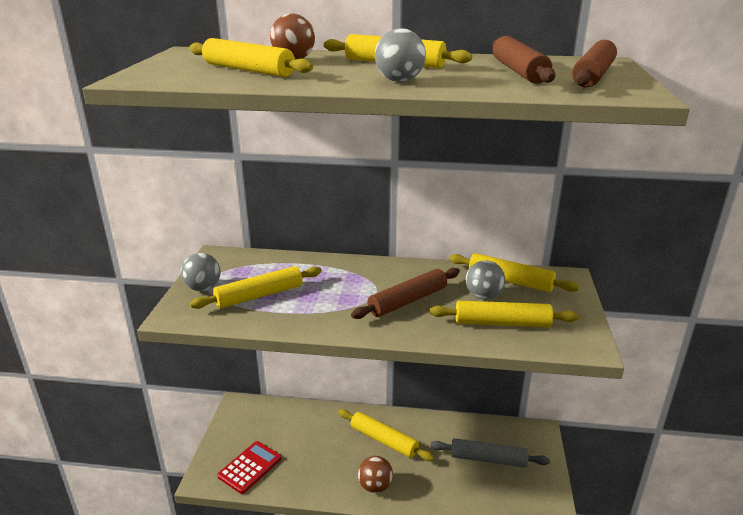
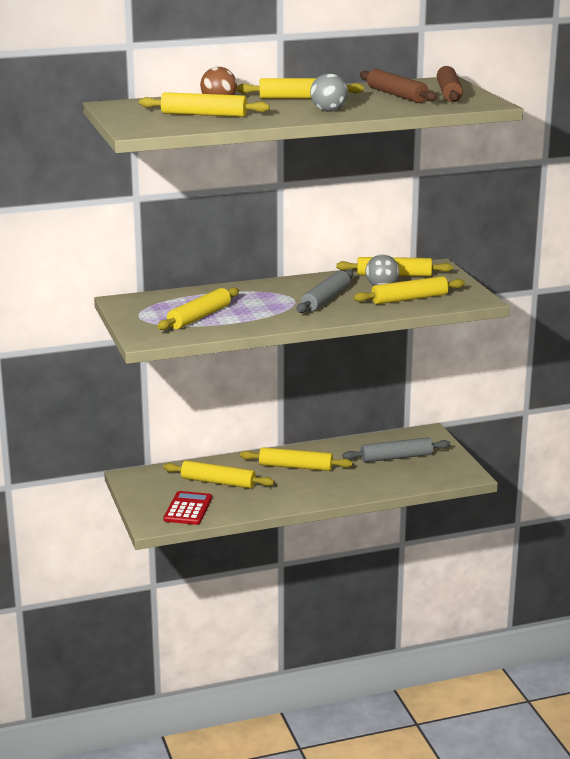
camera: 25 degrees left, 5 degrees down
grey ball [181,253,220,291] -> none
brown rolling pin [351,268,460,319] -> grey rolling pin [297,270,353,313]
brown ball [358,456,393,493] -> none
none -> yellow rolling pin [163,461,274,489]

